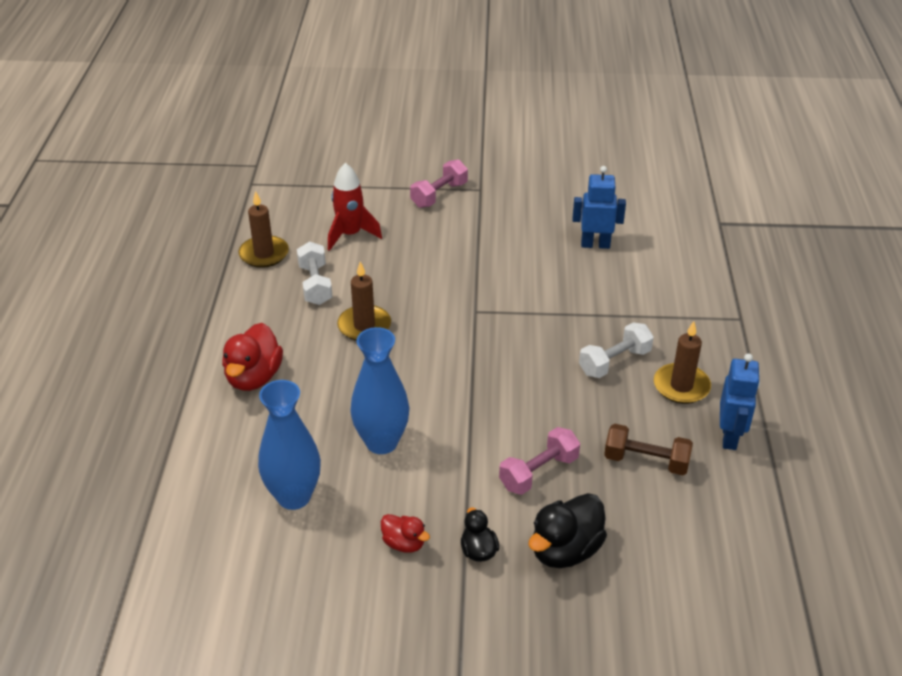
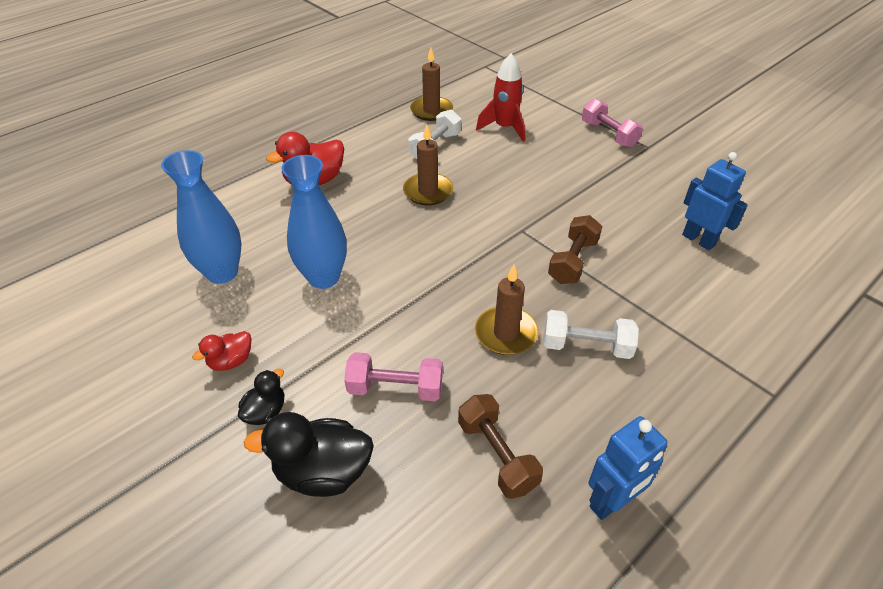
camera: 45 degrees right, 5 degrees up
red duck [381,514,430,553] -> red duck turned 60 degrees clockwise [192,331,251,371]
pink dumbbell [410,159,468,208] -> pink dumbbell turned 60 degrees clockwise [582,98,643,148]
brown candle [654,321,711,404] -> brown candle moved to [475,265,538,355]
none -> brown dumbbell [548,215,602,284]

